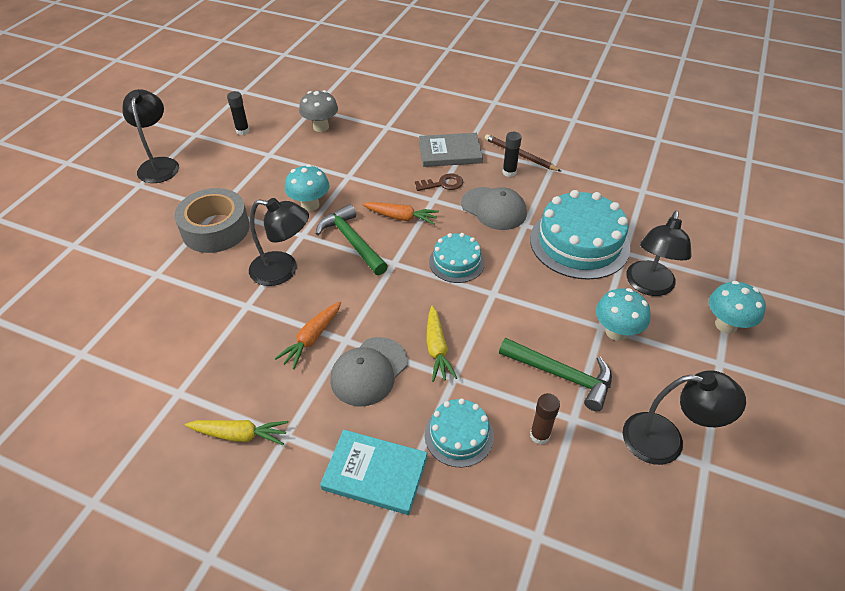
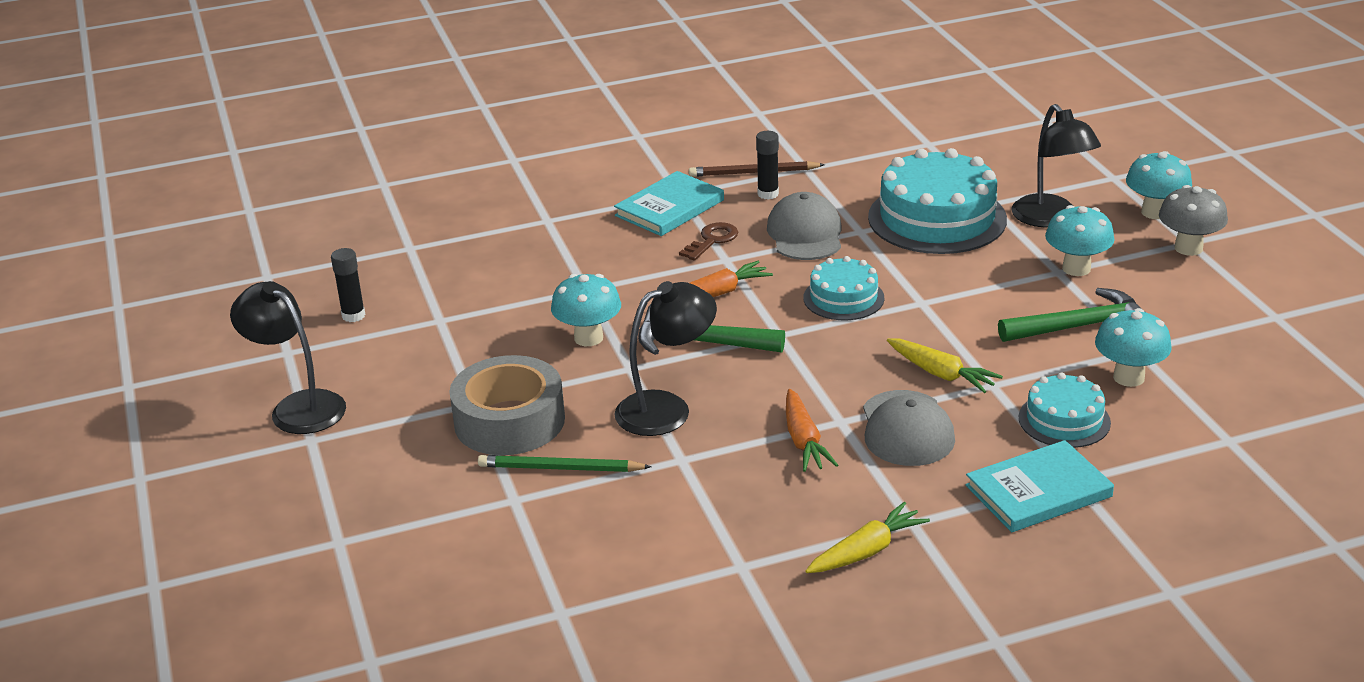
camera: 40 degrees left, 15 degrees down
grey mushroom [299,90,338,132] -> grey mushroom moved to [1159,185,1228,256]
grey book [419,133,483,167] -> turquoise book [614,171,724,236]
grey cap [461,187,527,230] -> grey cap turned 90 degrees counterclockwise [767,192,842,260]
brown glue stick [530,393,560,444] -> turquoise mushroom [1095,308,1172,387]
black lamp [623,370,746,465] -> none
none -> green pencil [478,455,651,472]

